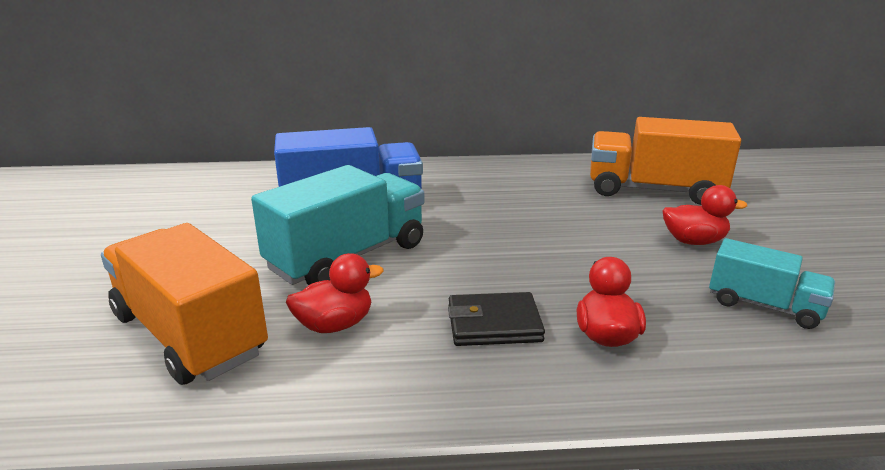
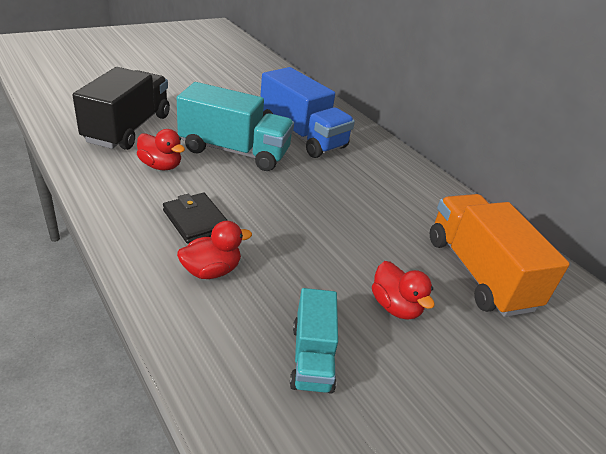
camera: 55 degrees right, 10 degrees up
orange truck [101,223,268,385] -> black truck [72,67,170,150]

